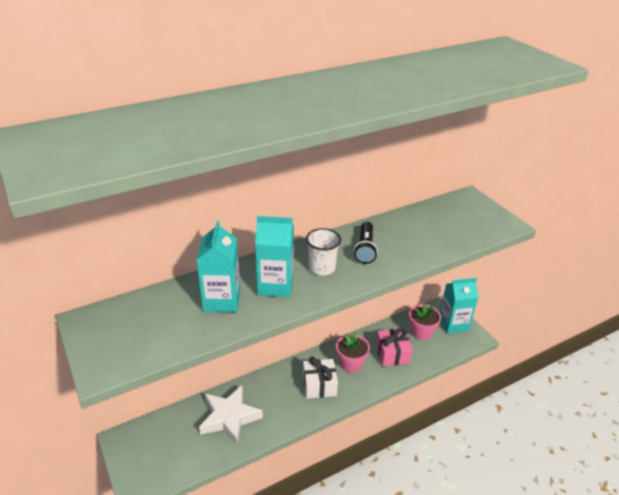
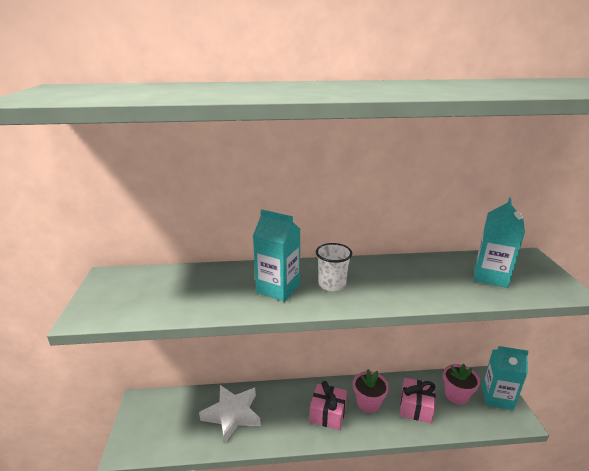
camera: 25 degrees right, 10 degrees down
turquoise carton [196,221,240,312] -> turquoise carton moved to [474,197,525,288]
white gift [303,356,338,399] -> pink gift [309,381,347,430]
black flashlight [354,222,378,264] -> none

